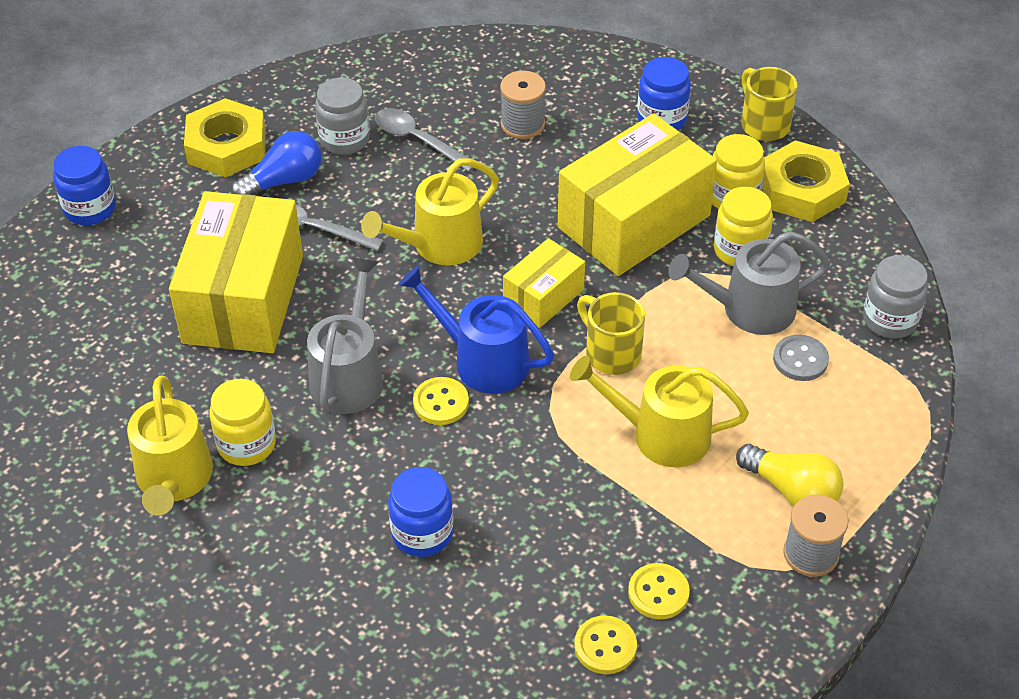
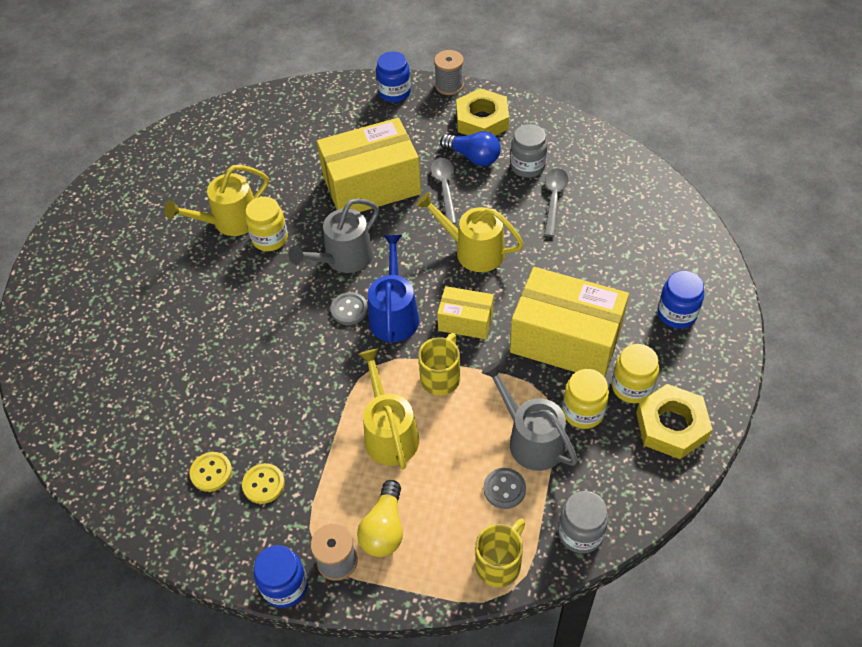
camera: 65 degrees right, 5 degrees up
grey watering can [307,257,383,414] -> grey watering can turned 150 degrees clockwise [288,198,379,273]
blue jar [388,467,453,557] -> blue jar moved to [254,545,308,608]
yellow button [413,377,469,425] -> grey button [331,292,368,325]
grey spool [500,71,546,139] -> grey spool moved to [434,50,464,95]
yellow mug [741,67,797,141] -> yellow mug moved to [475,519,525,587]

